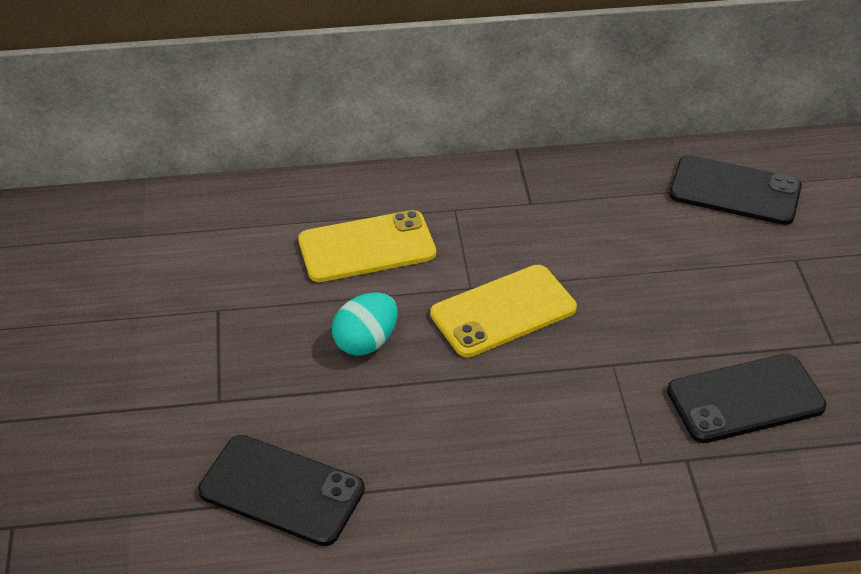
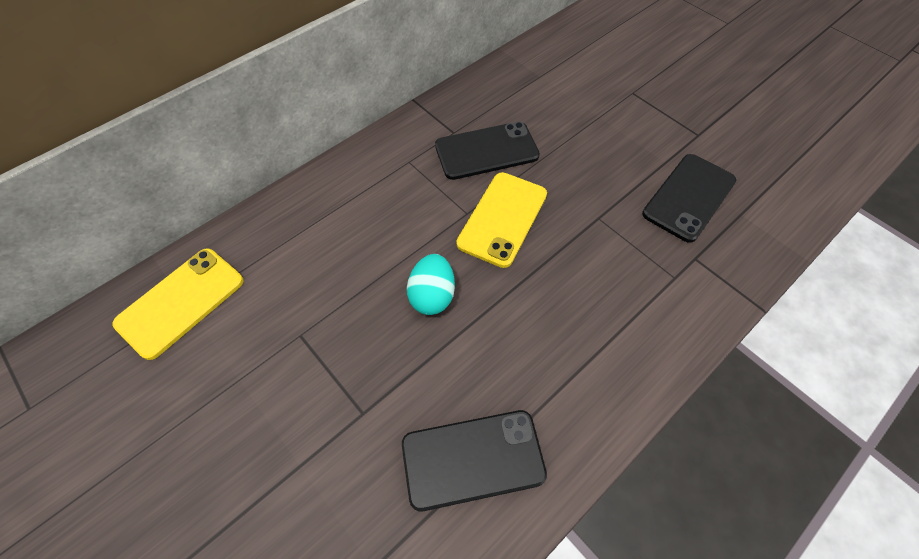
camera: 35 degrees left, 15 degrees up
yellow phone [298,210,436,282] -> yellow phone moved to [112,248,244,360]
black phone [669,155,802,225] -> black phone moved to [435,122,540,180]

